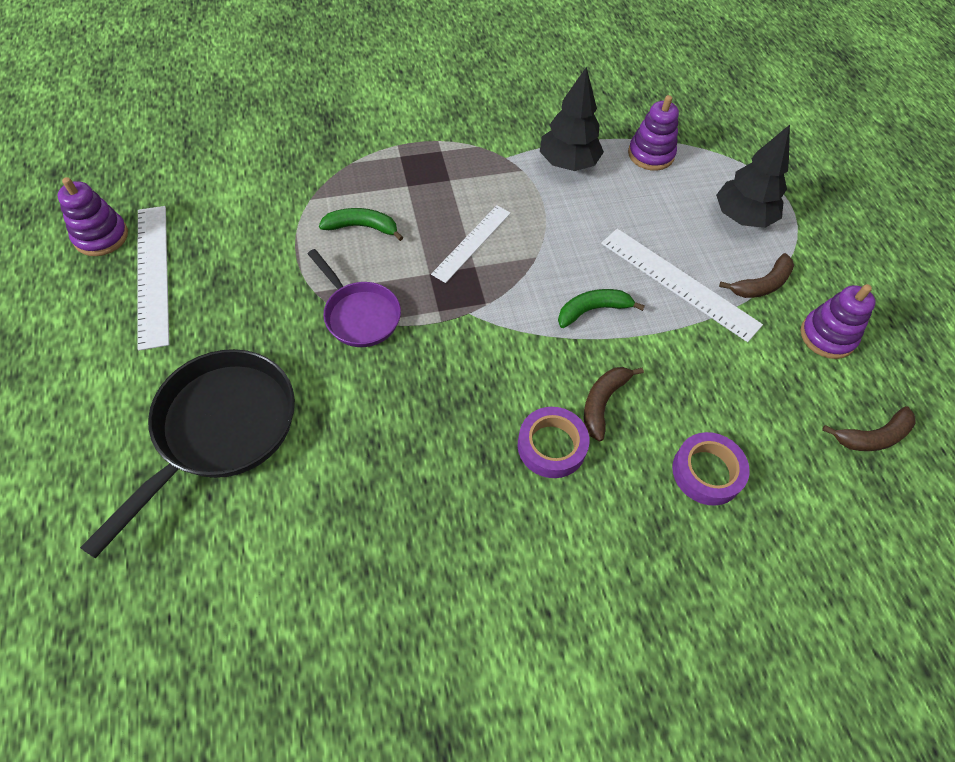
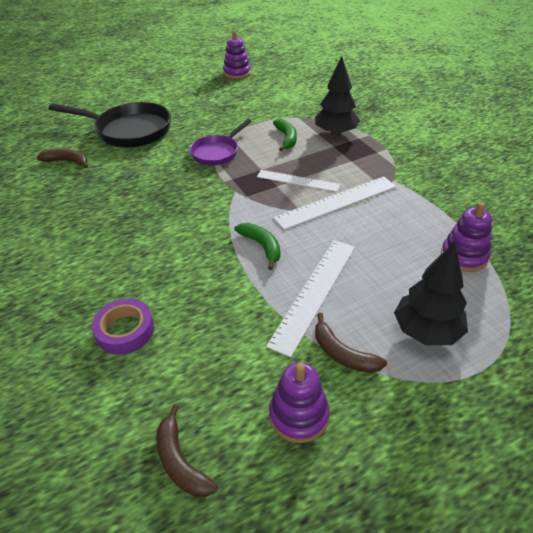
camera: 80 degrees right, 15 degrees down
white ruler [138,206,169,351] -> white ruler moved to [273,176,396,230]
purple tape [518,407,589,478] -> none
black tree [540,67,604,171] -> black tree moved to [315,56,360,136]
brown banana [584,367,644,441] -> brown banana moved to [36,148,88,168]

